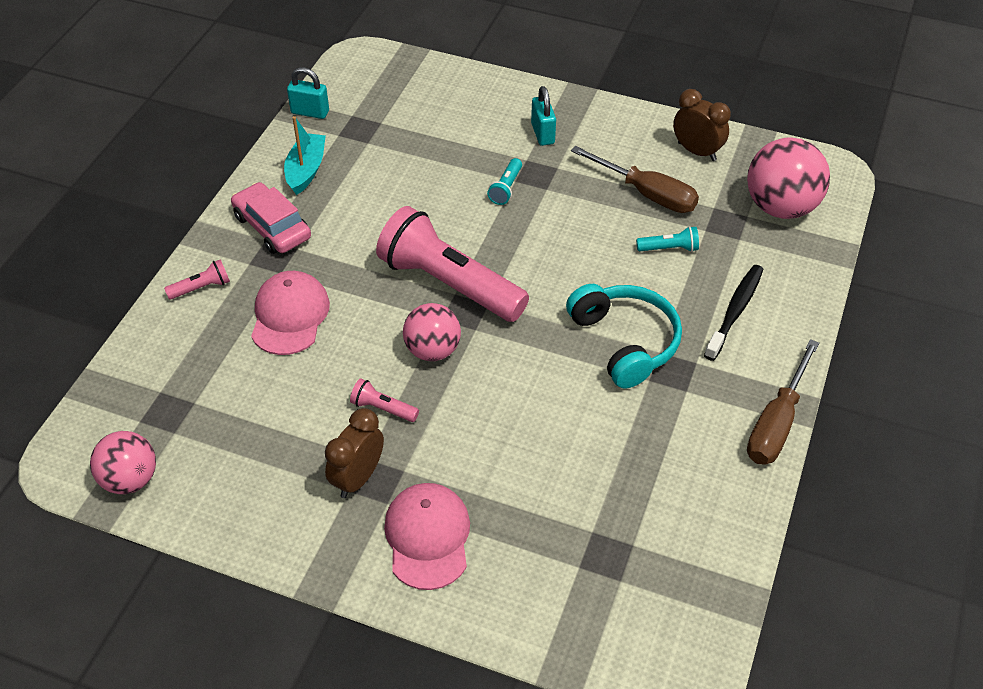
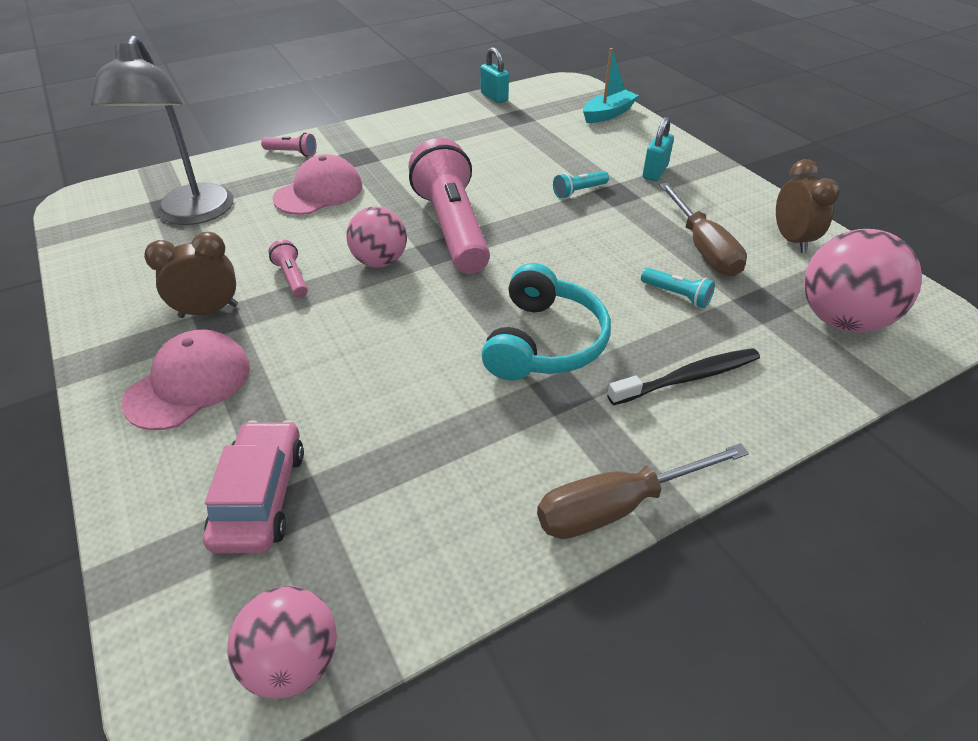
camera: 40 degrees right, 5 degrees down
pink ball [90,431,156,494] -> pink ball moved to [227,586,337,699]
pink car [231,182,311,254] -> pink car moved to [203,420,304,553]
turquoise boat [284,116,326,195] -> turquoise boat moved to [583,48,639,123]
none -> grey lamp [90,36,234,225]

